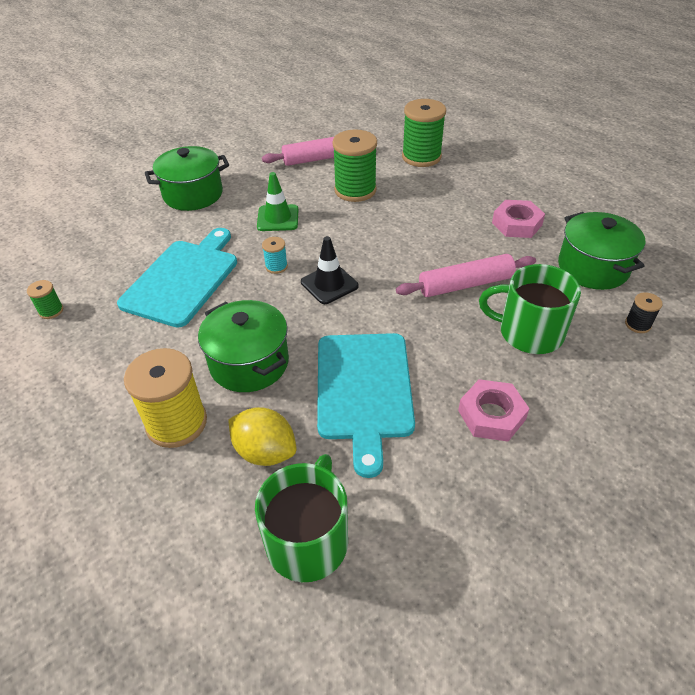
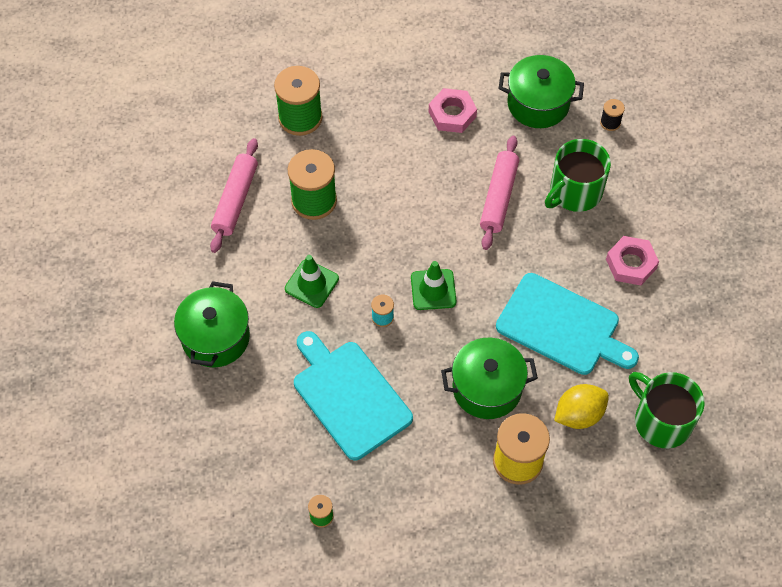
camera: 60 degrees left, 15 degrees up
black traffic cone [301,236,359,304] -> green traffic cone [411,261,456,310]

